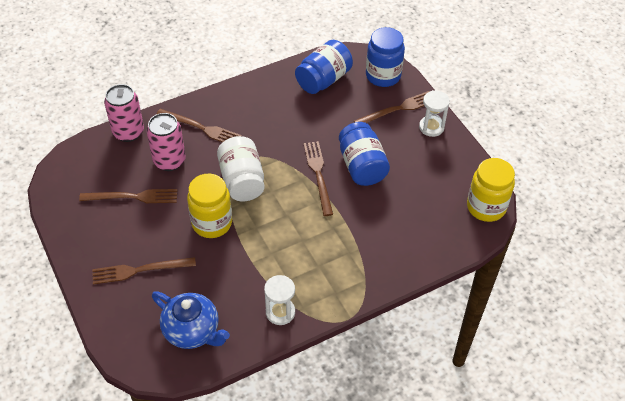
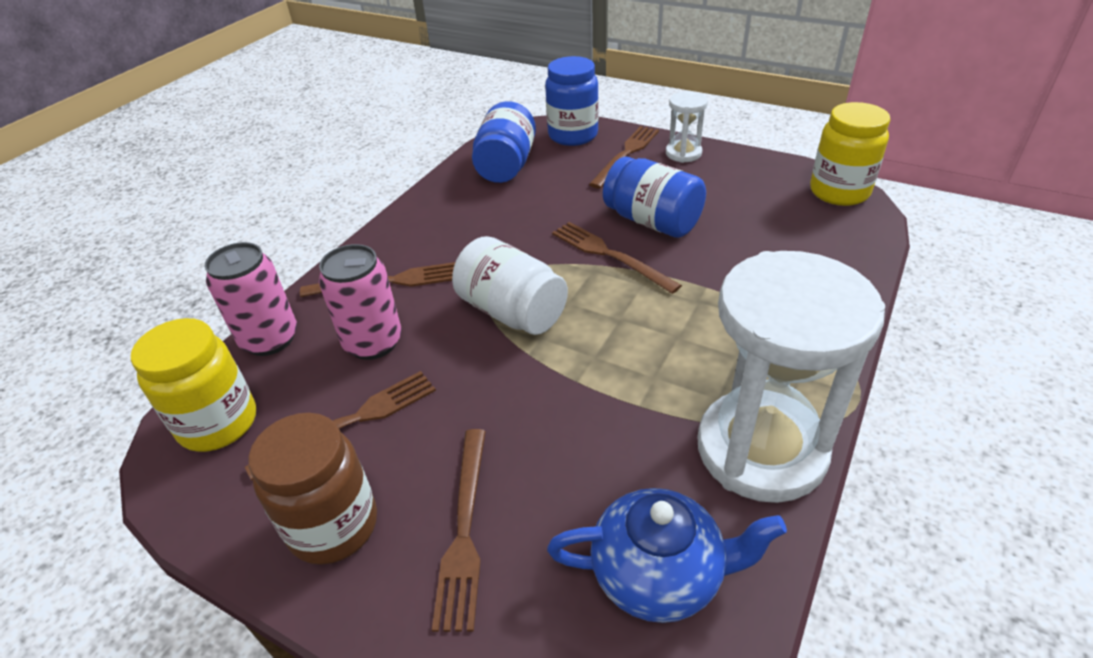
camera: 30 degrees left, 10 degrees down
brown fork [92,257,196,285] -> brown fork turned 45 degrees counterclockwise [432,429,486,632]
yellow jar [187,174,232,238] -> yellow jar moved to [131,318,256,452]
white hourglass [264,275,295,325] -> white hourglass [697,251,885,503], size x2.17
none -> brown jar [249,413,377,565]

